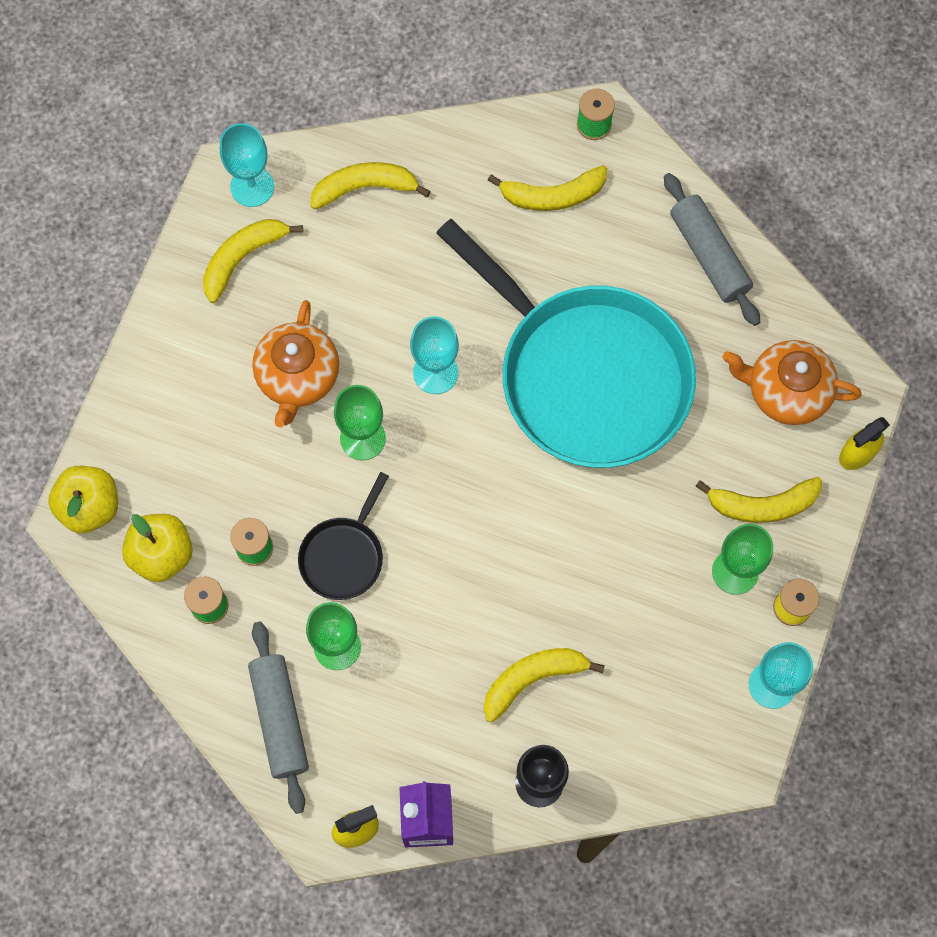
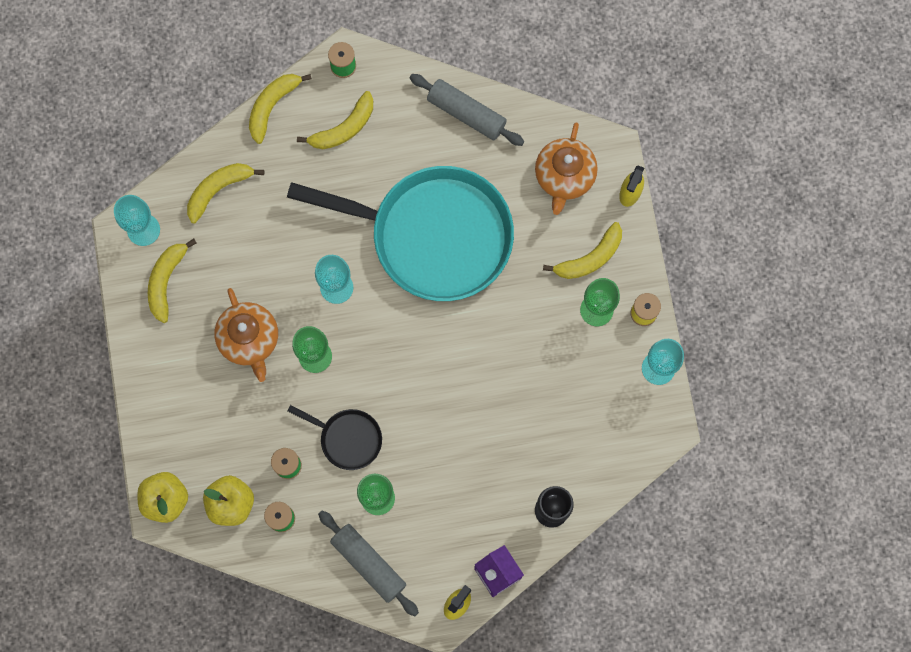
camera: 30 degrees left, 5 degrees up
black pan [298,472,389,600] -> black pan turned 60 degrees counterclockwise [288,405,382,470]
yellow banana [484,648,605,723] -> yellow banana moved to [249,74,312,144]
orange teapot [722,340,862,425] -> orange teapot turned 60 degrees counterclockwise [535,123,598,215]

